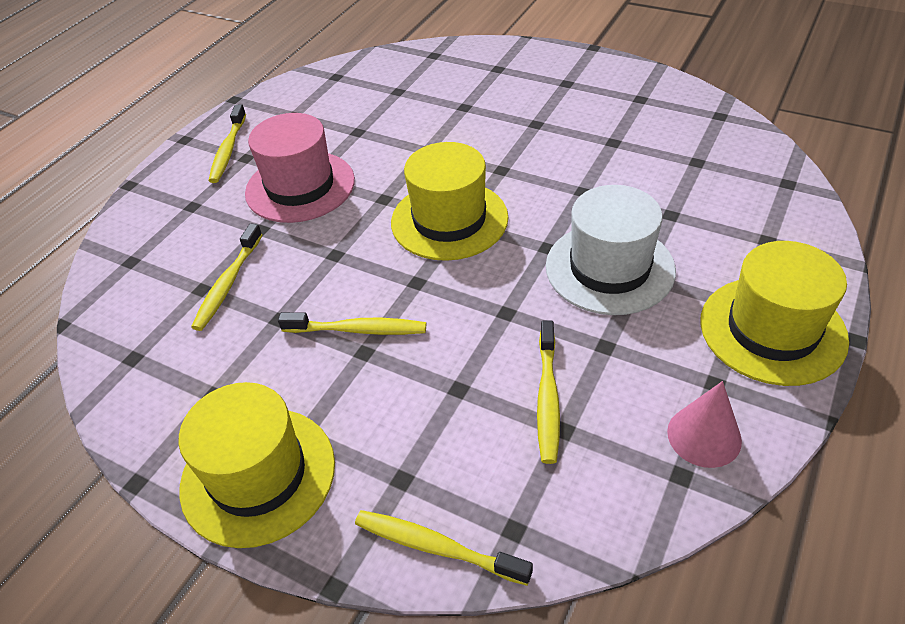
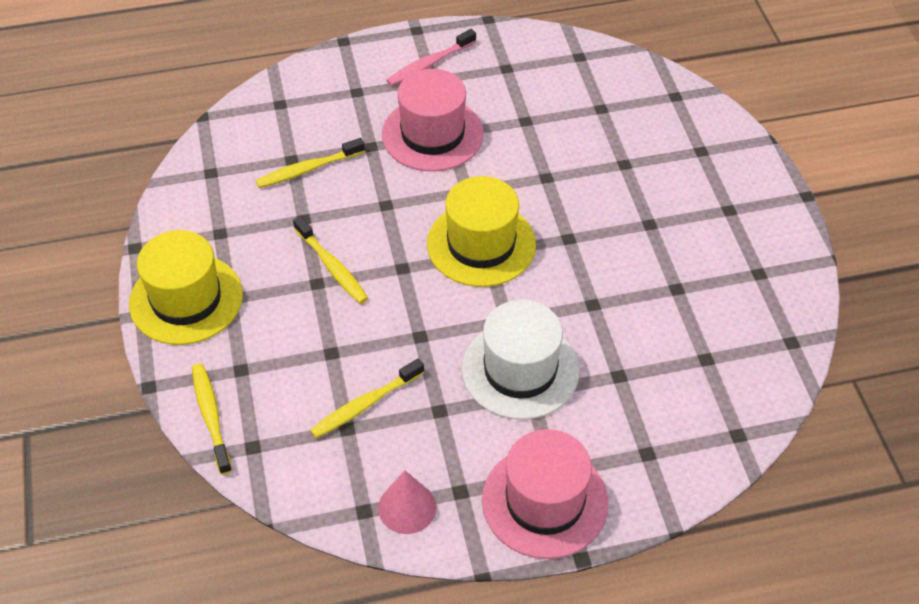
camera: 45 degrees right, 5 degrees up
yellow toothbrush [208,104,246,183] -> pink toothbrush [386,29,476,86]
yellow hat [700,241,849,386] -> pink hat [482,429,609,559]

